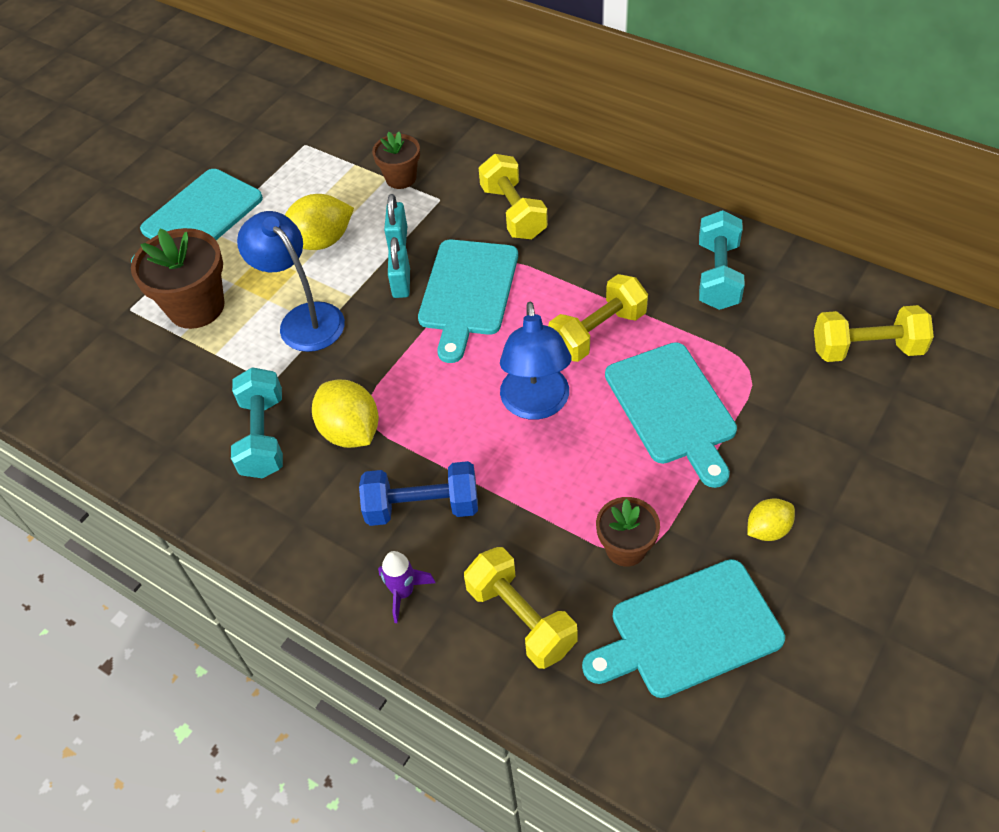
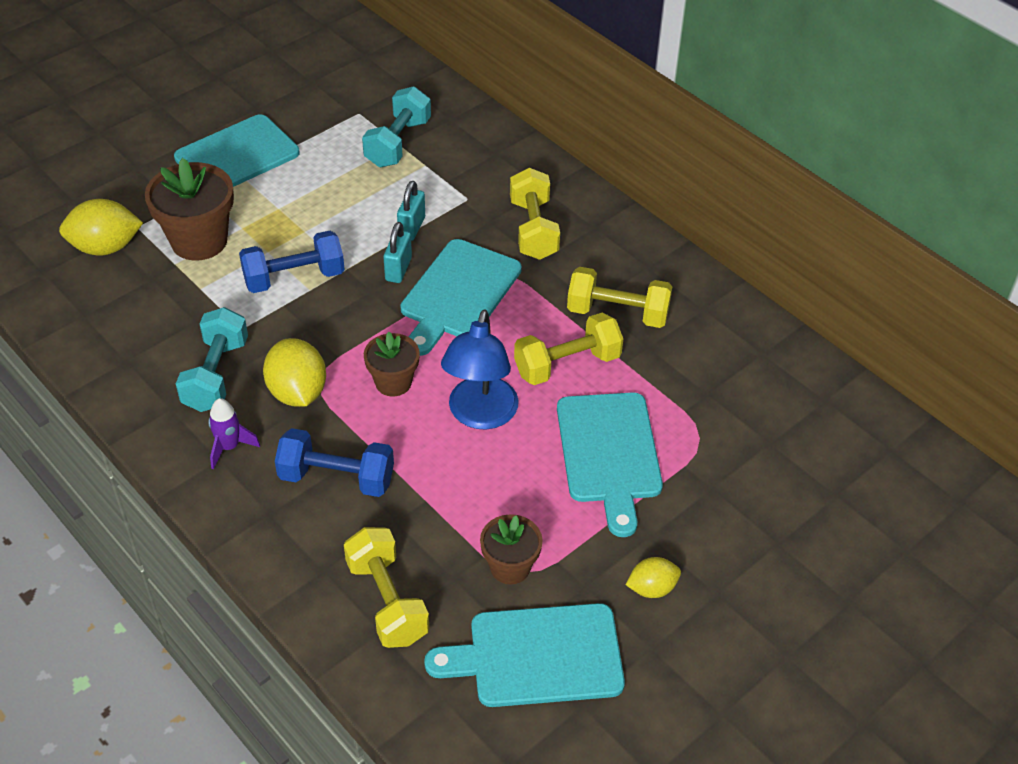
camera: 10 degrees right, 5 degrees down
blue lamp [237,211,345,352] -> blue dumbbell [239,231,345,293]
yellow lemon [285,194,354,250] -> yellow lemon moved to [59,199,143,256]
brown flower pot [372,131,420,189] -> brown flower pot moved to [364,332,420,397]
purple rocket [378,551,435,623] -> purple rocket moved to [208,398,260,470]
turquoise dumbbell [699,210,745,310] -> turquoise dumbbell moved to [362,86,431,167]
yellow dumbbell [814,305,934,362] -> yellow dumbbell moved to [567,267,673,328]

